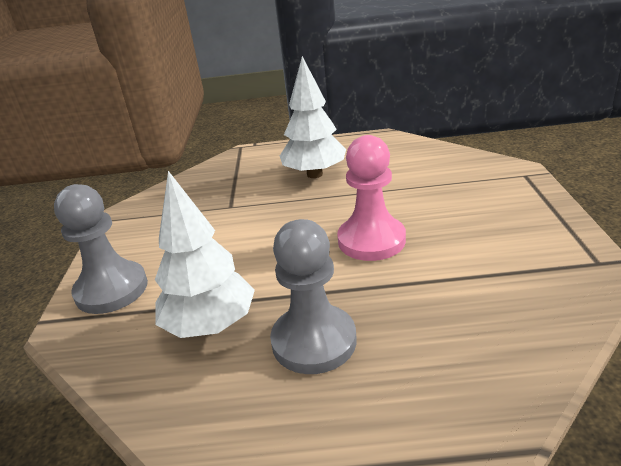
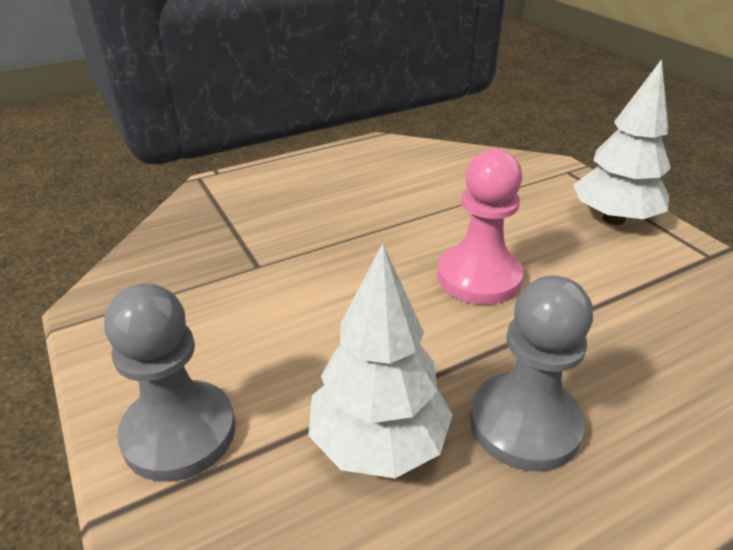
camera: 30 degrees left, 5 degrees up
white tree [280,56,346,178] -> white tree moved to [573,59,671,225]

